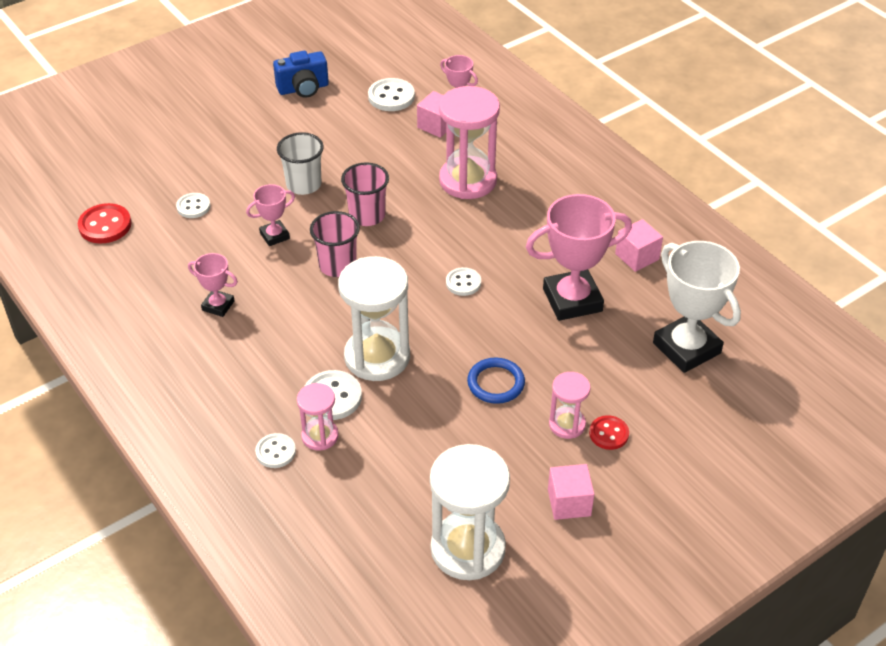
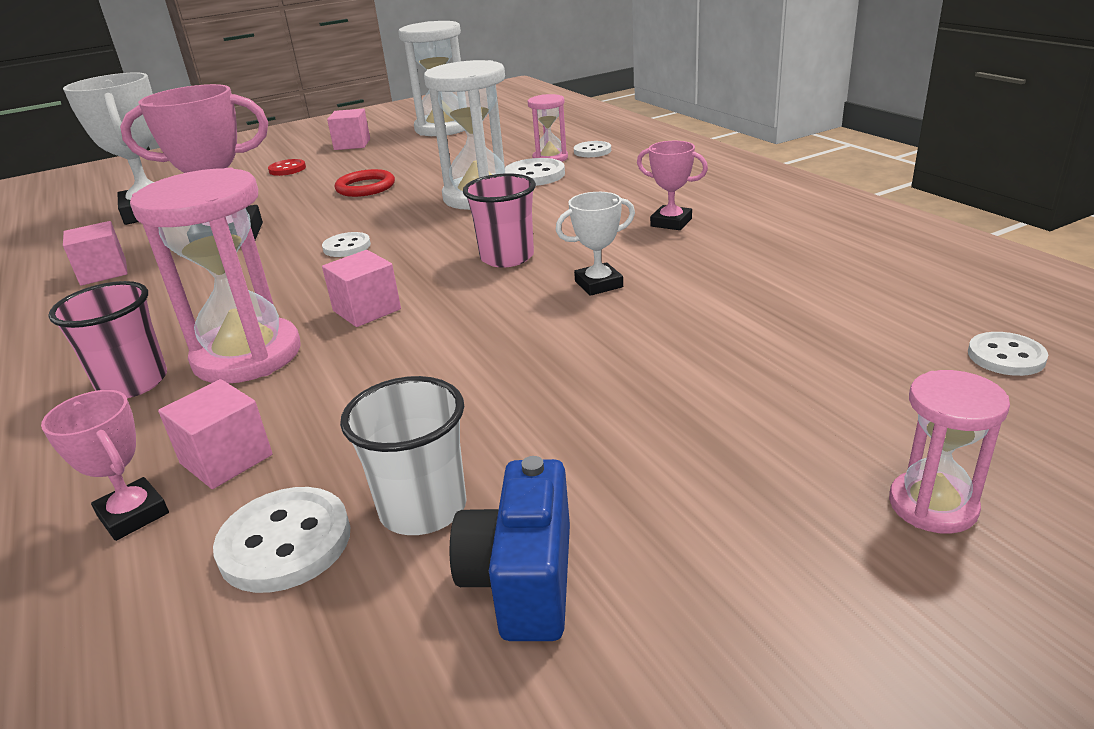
camera: 170 degrees left, 15 degrees down
red button [78,203,131,243] -> none
white button [176,193,210,218] -> white button moved to [968,332,1048,376]
pink trophy [246,184,295,246] -> white trophy [556,192,635,296]
blue camera [273,51,329,98] -> blue camera turned 75 degrees counterclockwise [450,456,570,641]
white cup [277,132,324,195] -> white cup moved to [340,376,467,535]
pink cup [341,162,389,226] -> pink cup moved to [48,281,167,398]
blue ring [467,358,525,404] -> red ring [335,169,395,197]
pink hourglass [549,372,591,439] -> pink hourglass moved to [889,370,1010,534]
none -> pink cube [322,250,401,327]

